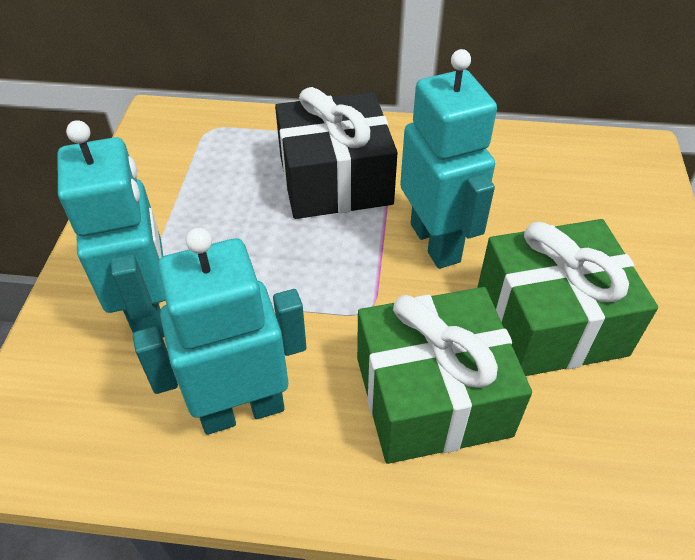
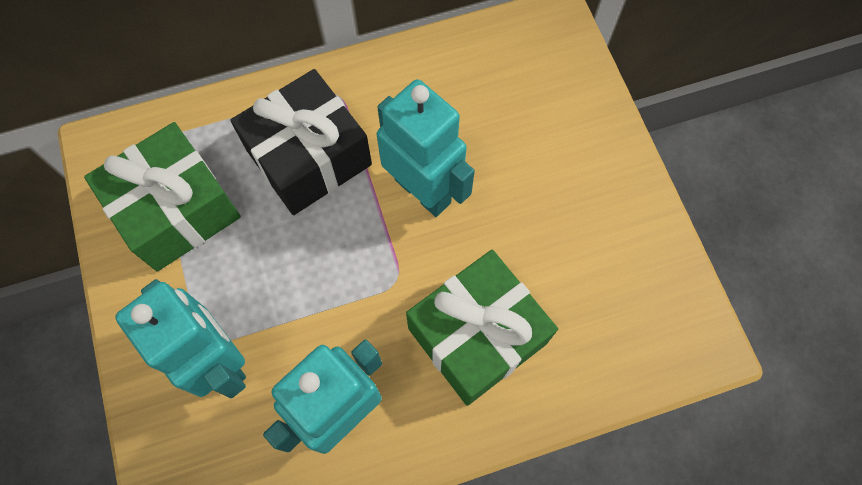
camera: 25 degrees left, 20 degrees up
green gift [477,219,658,376] -> green gift moved to [84,122,241,271]

